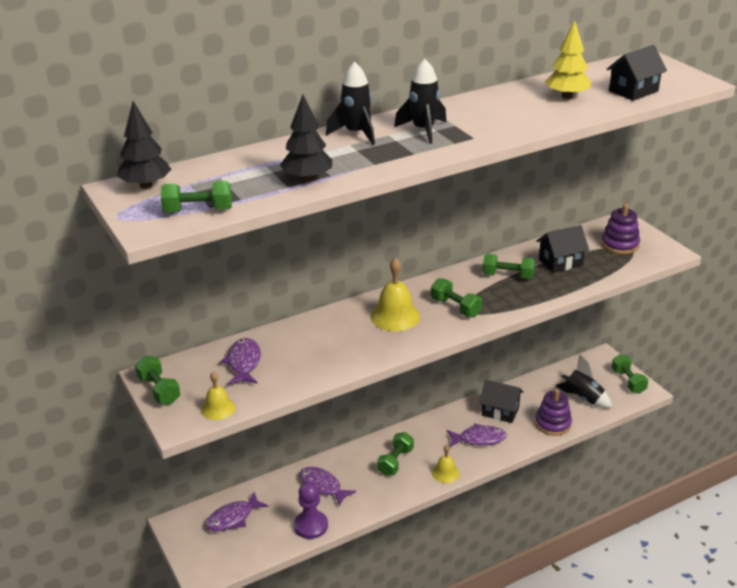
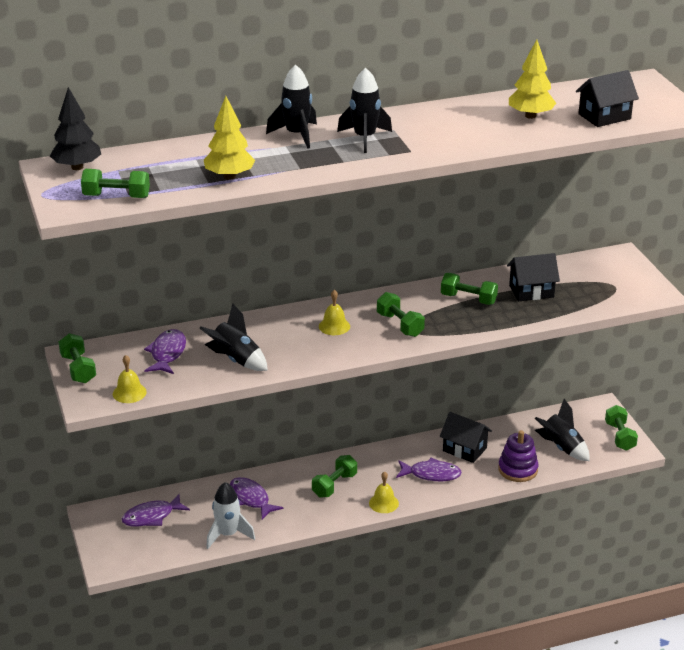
camera: 10 degrees right, 0 degrees up
black tree [280,95,332,182] -> yellow tree [204,96,255,180]
purple pawn [294,482,328,539] -> white rocket [206,482,255,549]
yellow bell [370,258,420,331] -> yellow bell [319,290,350,335], size x0.60
purple stacking toy [601,204,640,254] -> none
none -> black rocket [199,304,268,371]

